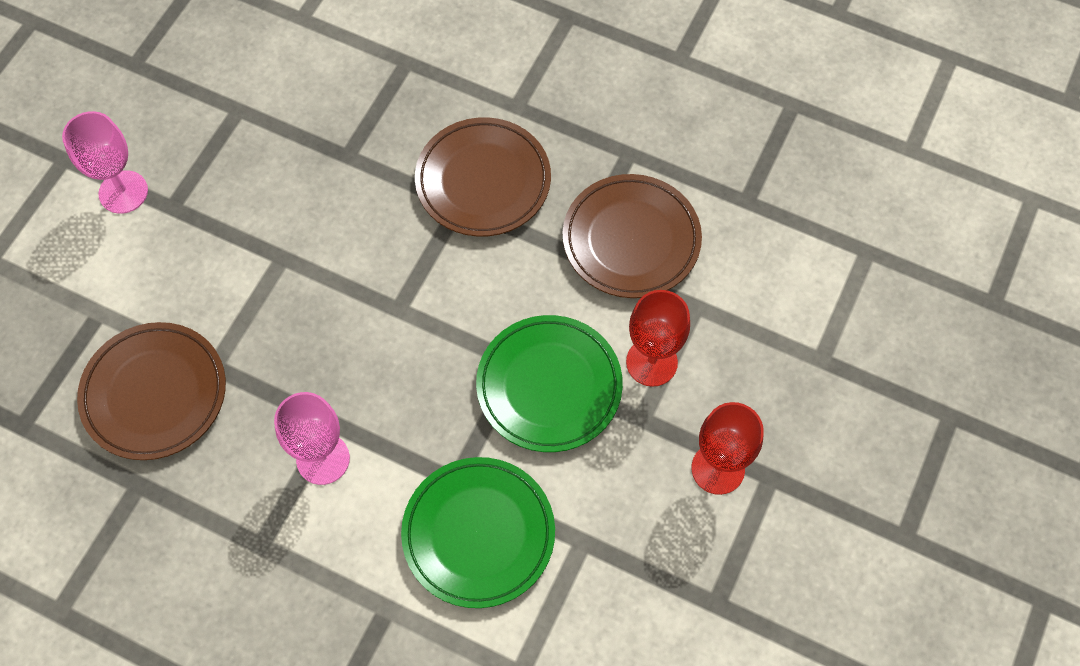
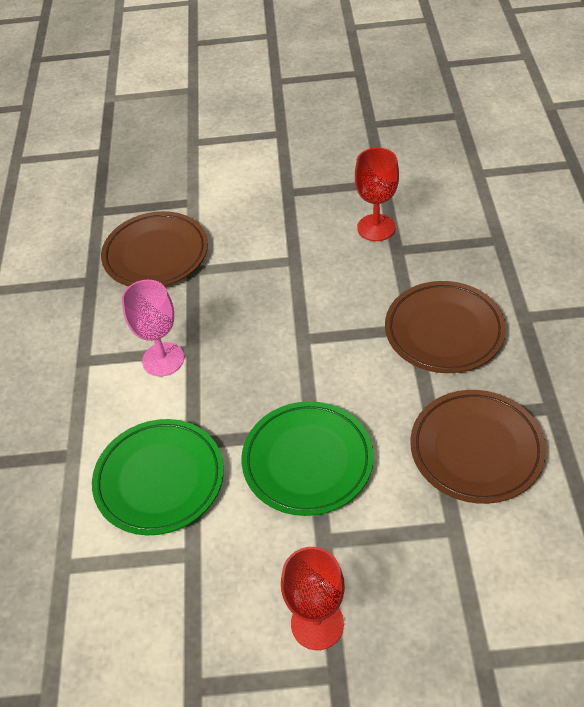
camera: 65 degrees right, 15 degrees down
pink goblet [62,111,148,214] -> none
red goblet [626,290,690,387] -> red goblet moved to [355,148,399,241]

